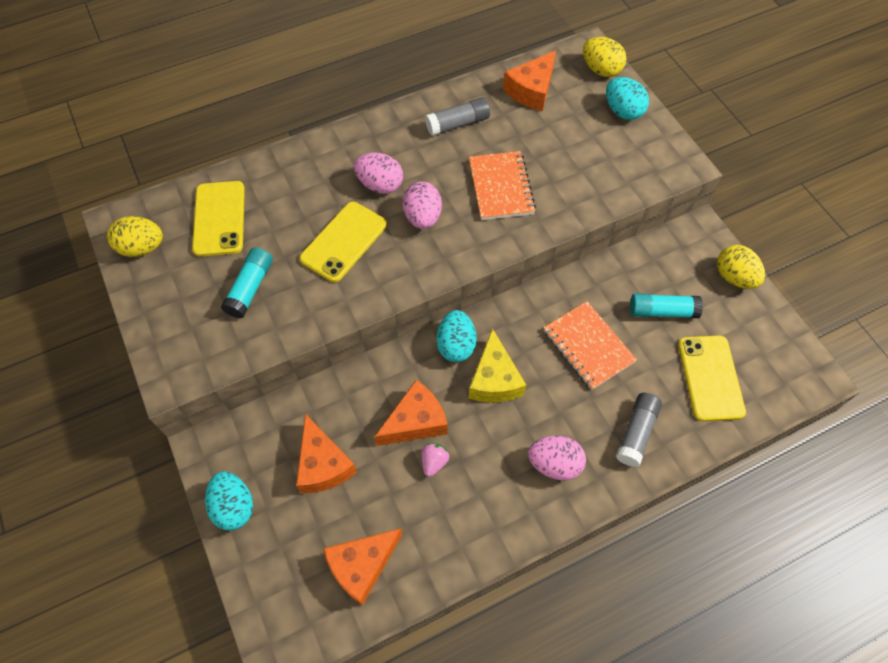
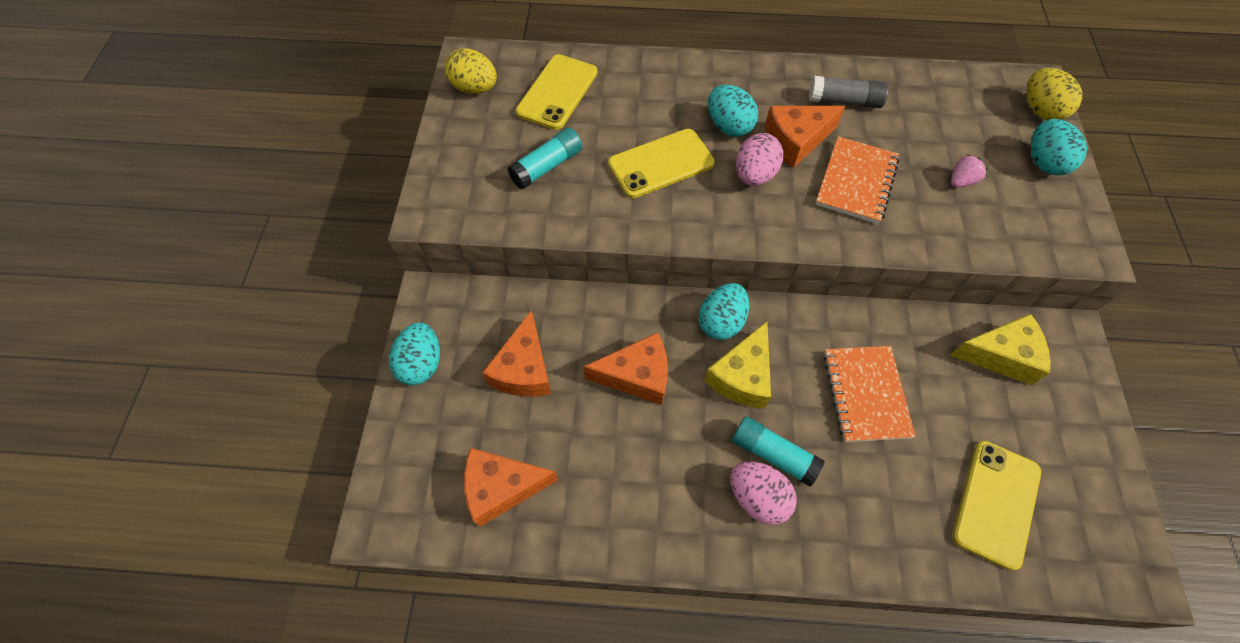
camera: 30 degrees right, 0 degrees up
pink egg [354,153,403,194] -> turquoise egg [708,85,758,137]
pink strawberry [422,443,449,477] -> pink strawberry moved to [951,155,987,188]
orange cheese [503,51,556,111] -> orange cheese moved to [765,106,845,168]
grey glue stick [616,393,662,467] -> none
turquoise glue stick [630,294,703,318] -> turquoise glue stick moved to [732,416,825,487]
yellow egg [717,245,765,289] -> none
none -> yellow cheese [950,314,1051,385]

